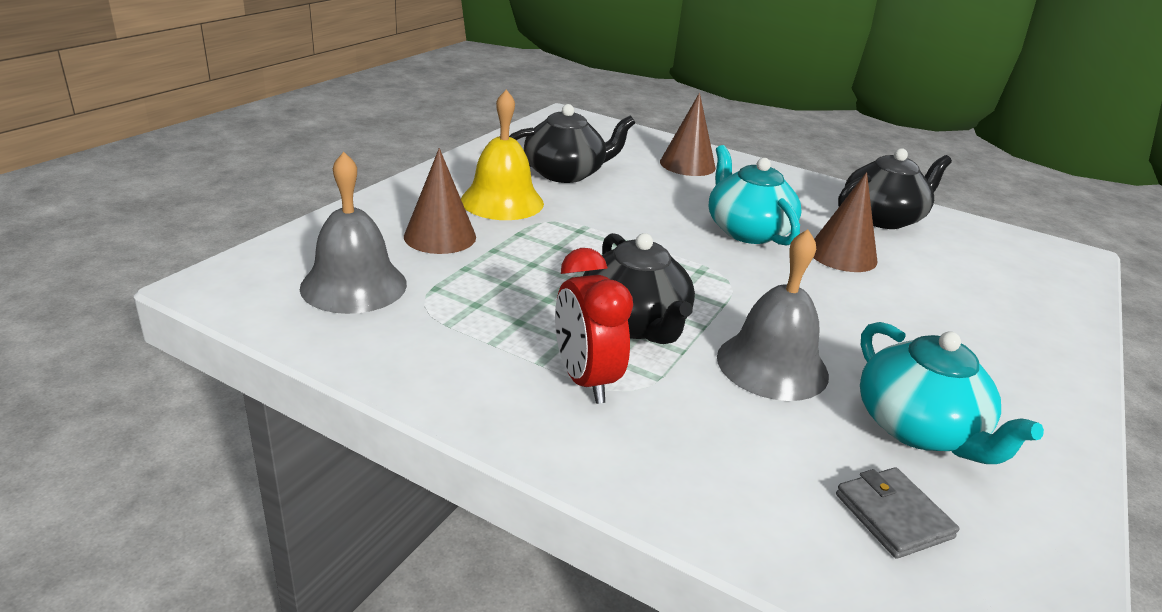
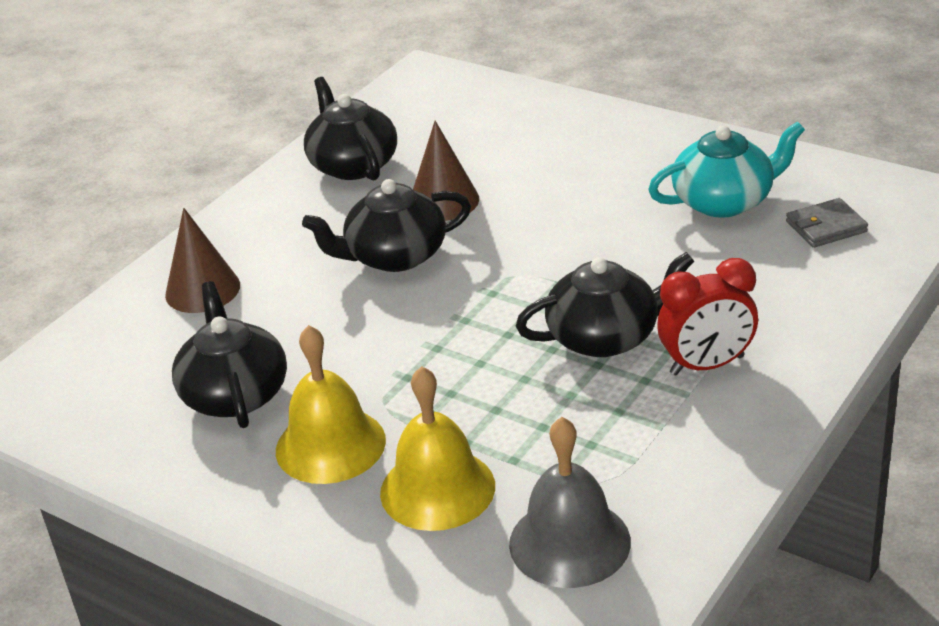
camera: 80 degrees left, 5 degrees up
brown cone [404,148,476,254] -> yellow bell [380,366,495,531]
turquoise teapot [709,145,802,245] -> black teapot [302,179,471,272]
grey bell [717,229,829,401] -> none

